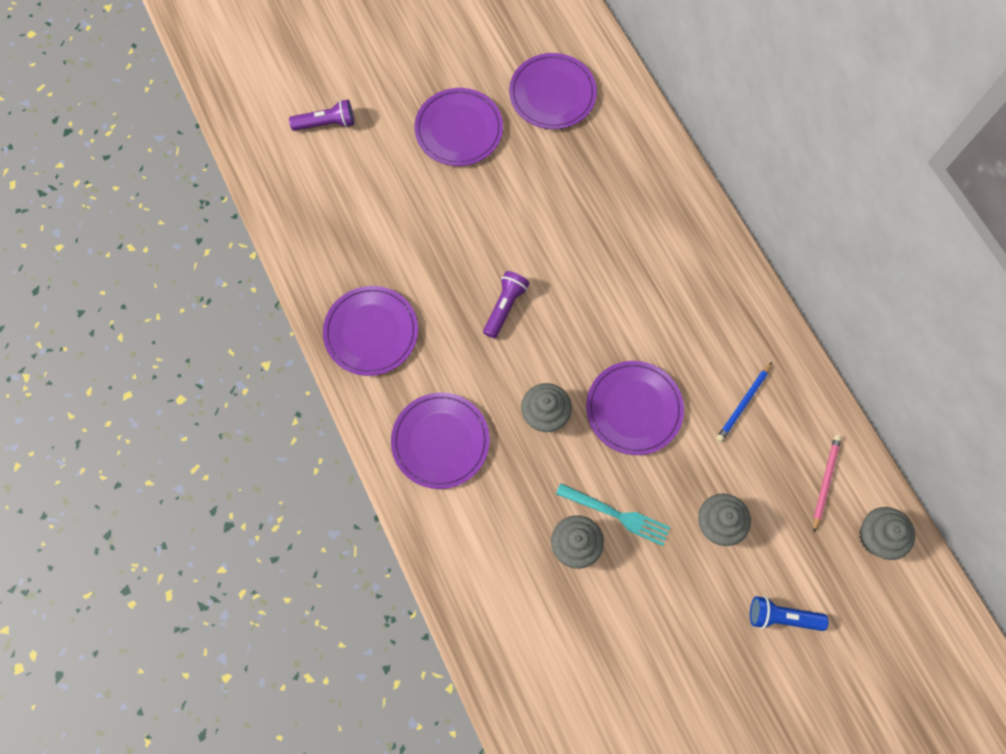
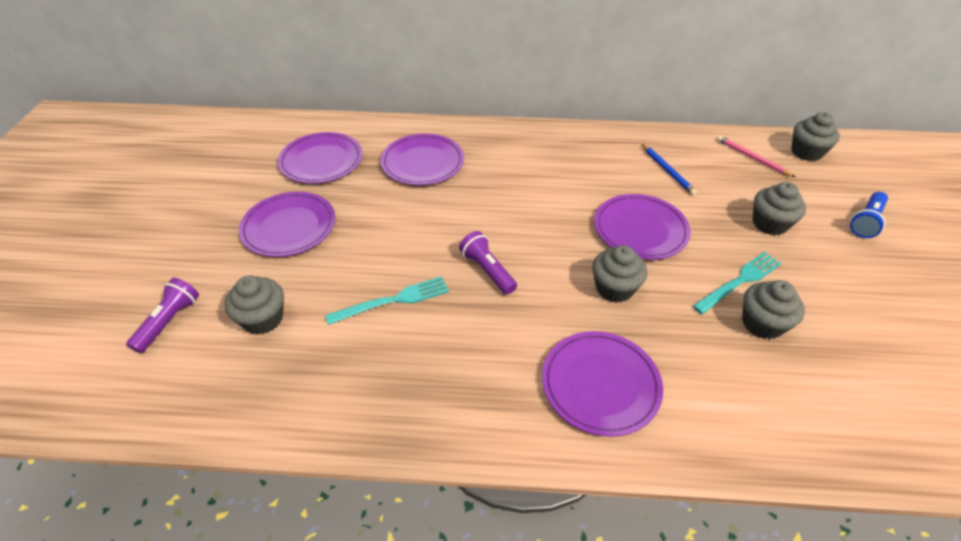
camera: 60 degrees left, 25 degrees down
purple plate [323,286,418,376] -> purple plate moved to [380,134,464,185]
none -> grey cupcake [225,276,284,335]
none -> turquoise fork [325,276,449,325]

